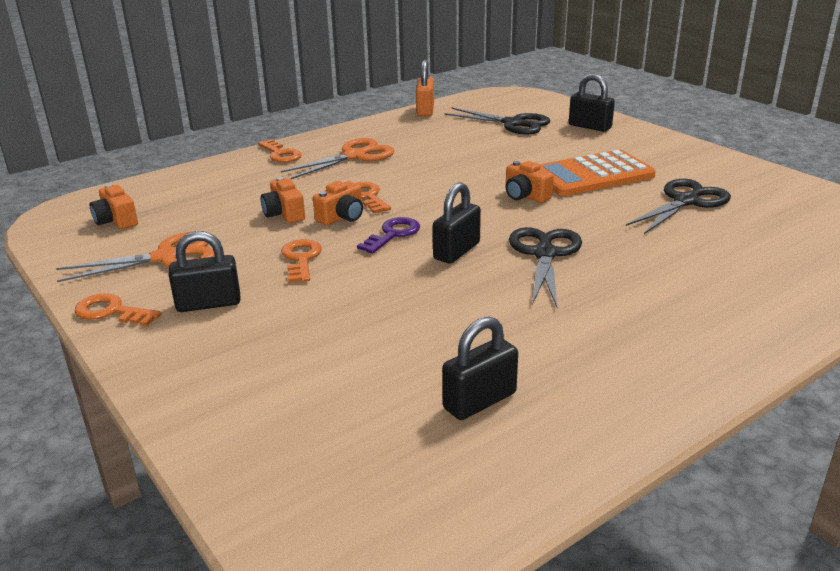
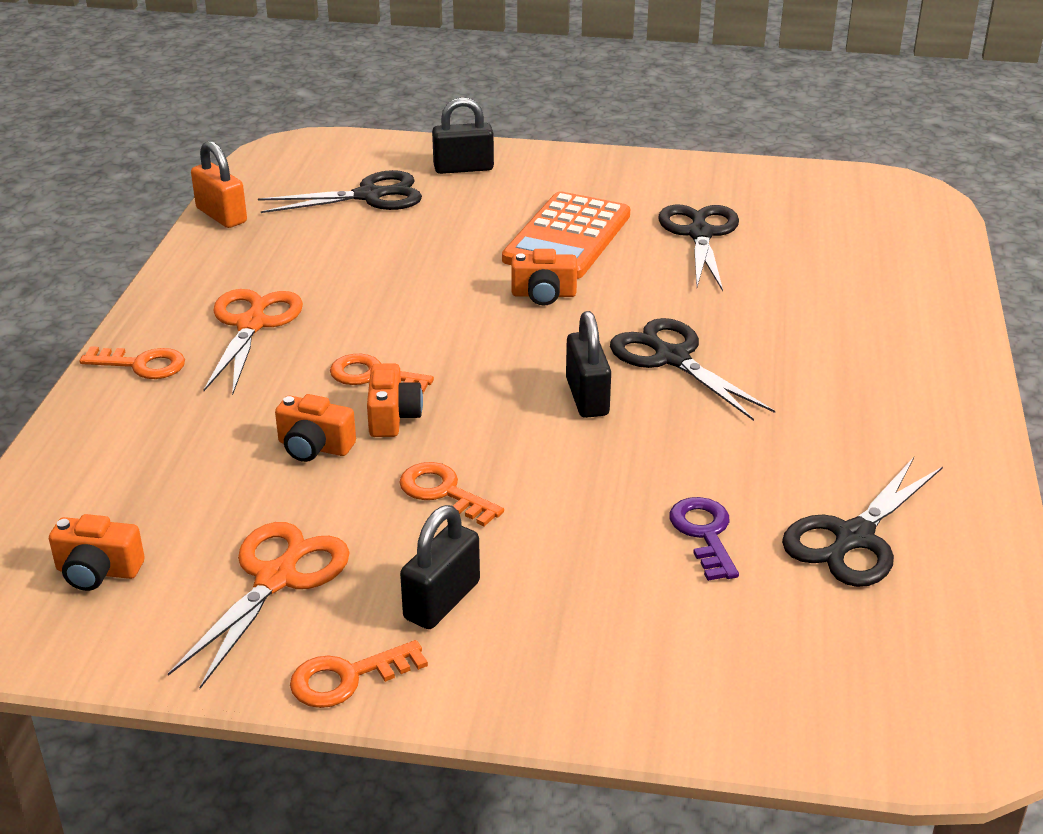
camera: 45 degrees left, 5 degrees up
purple key [357,217,420,254] -> purple key moved to [669,497,739,581]
black padlock [442,316,518,420] -> black scissors [782,457,943,587]

